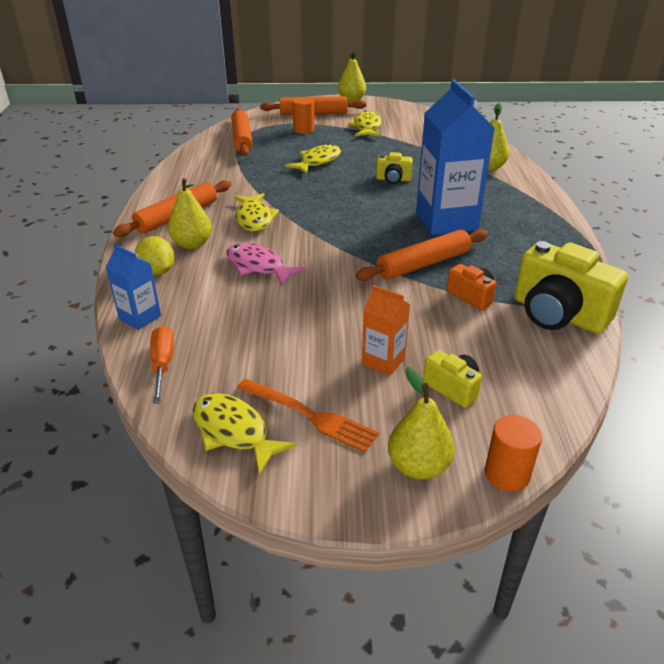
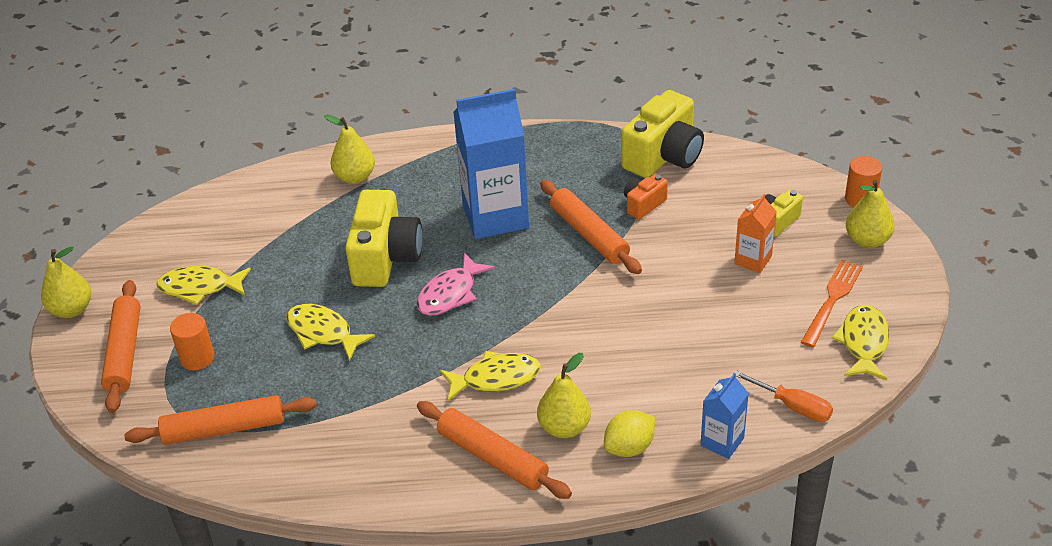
camera: 90 degrees left, 5 degrees up
orange screwdriver [150,326,174,404] -> orange screwdriver turned 135 degrees counterclockwise [734,370,833,422]
yellow fish [192,393,297,475] -> yellow fish turned 150 degrees clockwise [832,305,890,380]
pink fish [226,243,306,286] -> pink fish moved to [417,253,495,316]
yellow camera [376,152,413,184] -> yellow camera [345,190,422,287], size x1.98

